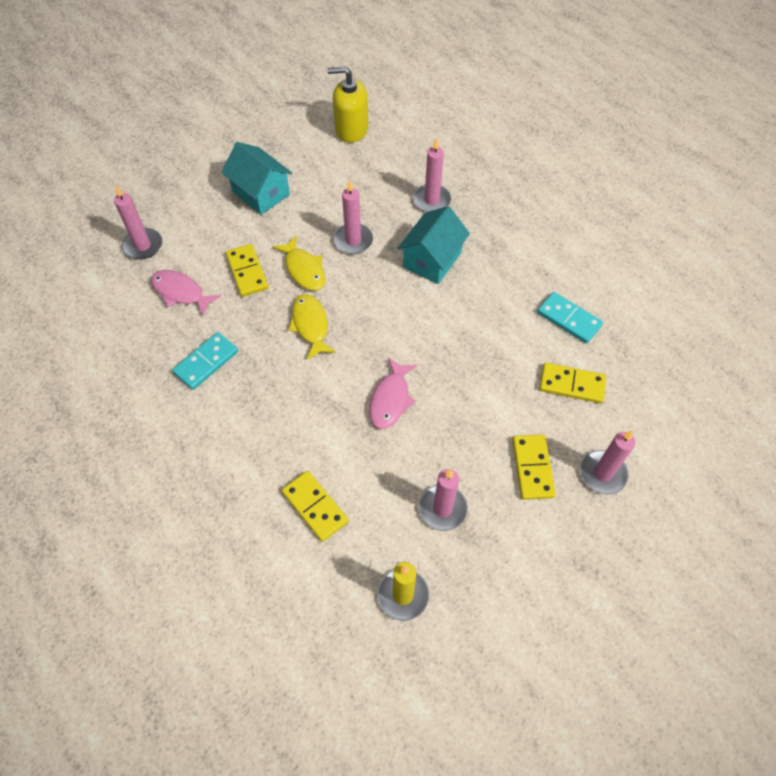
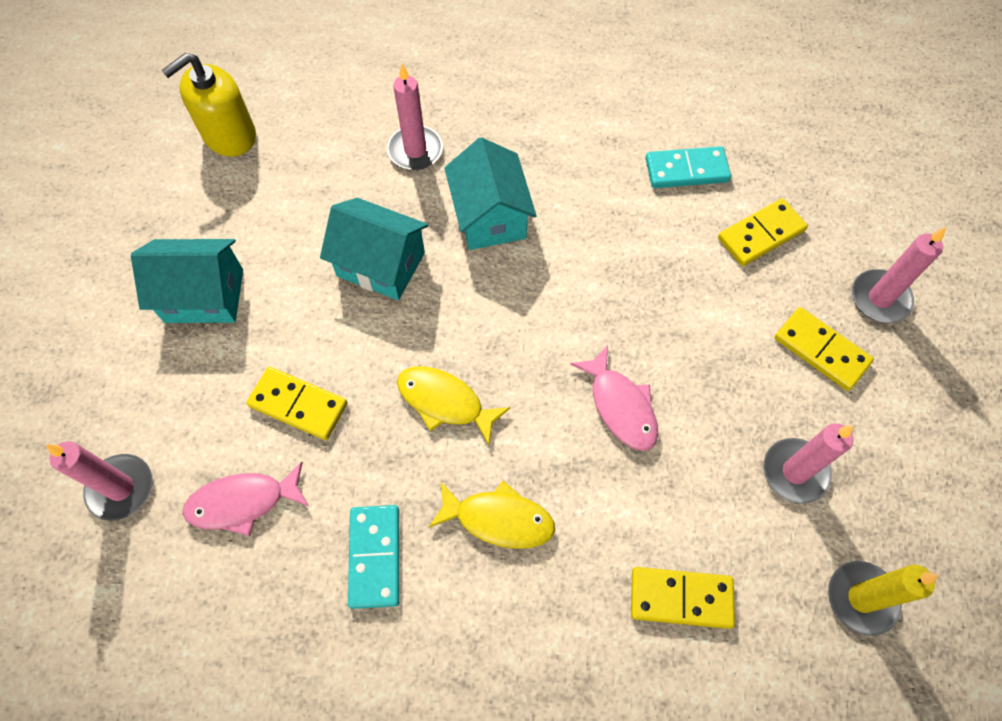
camera: 45 degrees left, 5 degrees up
yellow fish [272,235,325,291] -> yellow fish moved to [429,481,555,549]
pink candle [333,180,373,254] -> turquoise house [320,198,428,300]

